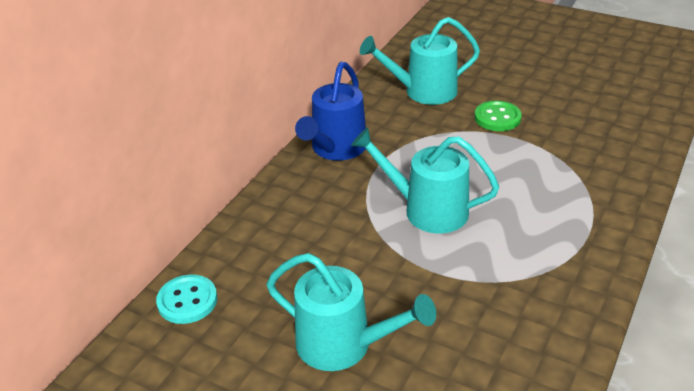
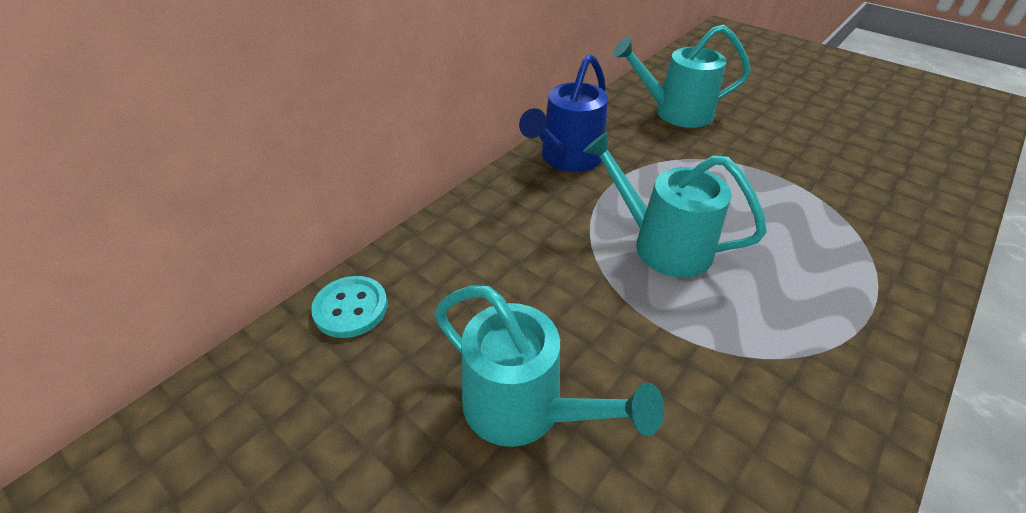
camera: 10 degrees right, 5 degrees up
green button [474,101,522,131] -> none

